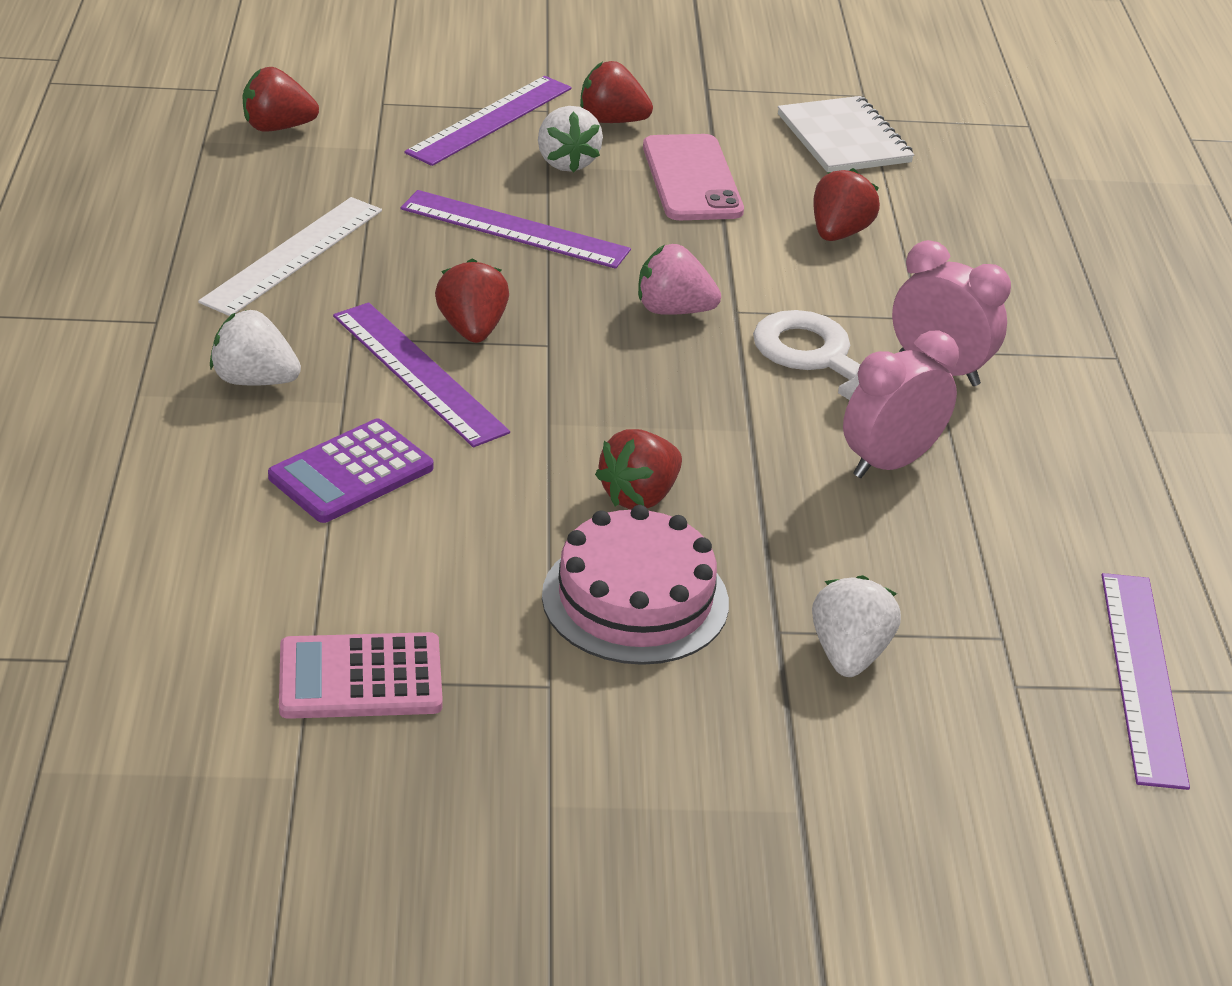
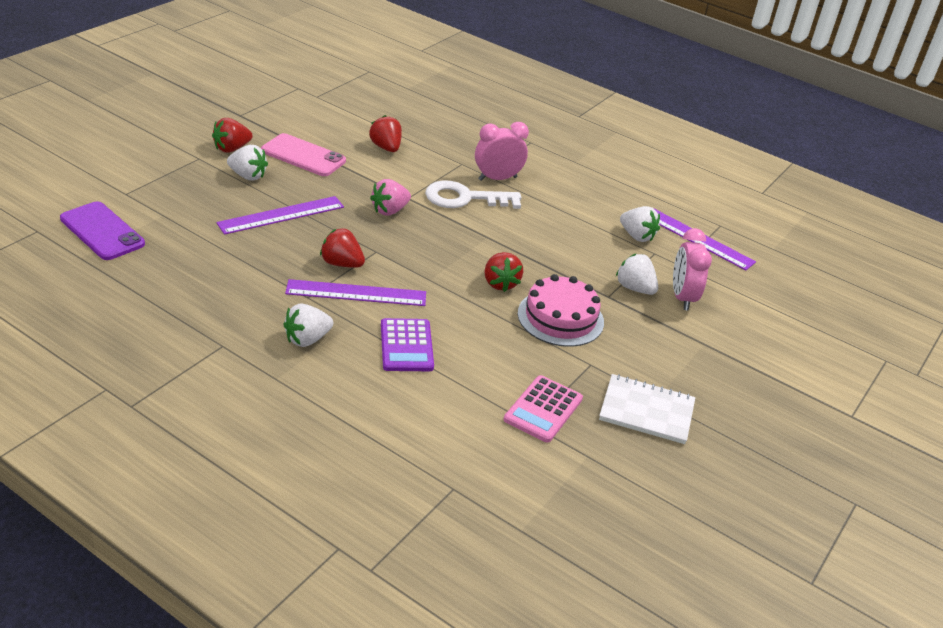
camera: 55 degrees left, 0 degrees up
white ruler [198,197,382,316] -> none
red strawberry [243,67,319,132] -> purple phone [60,201,145,260]
purple ruler [404,76,572,166] -> none
white notebook [778,96,914,172] -> white notebook moved to [599,374,695,444]
pink clock [843,330,959,478] -> pink clock moved to [673,228,712,310]
none -> white strawberry [620,206,660,242]

